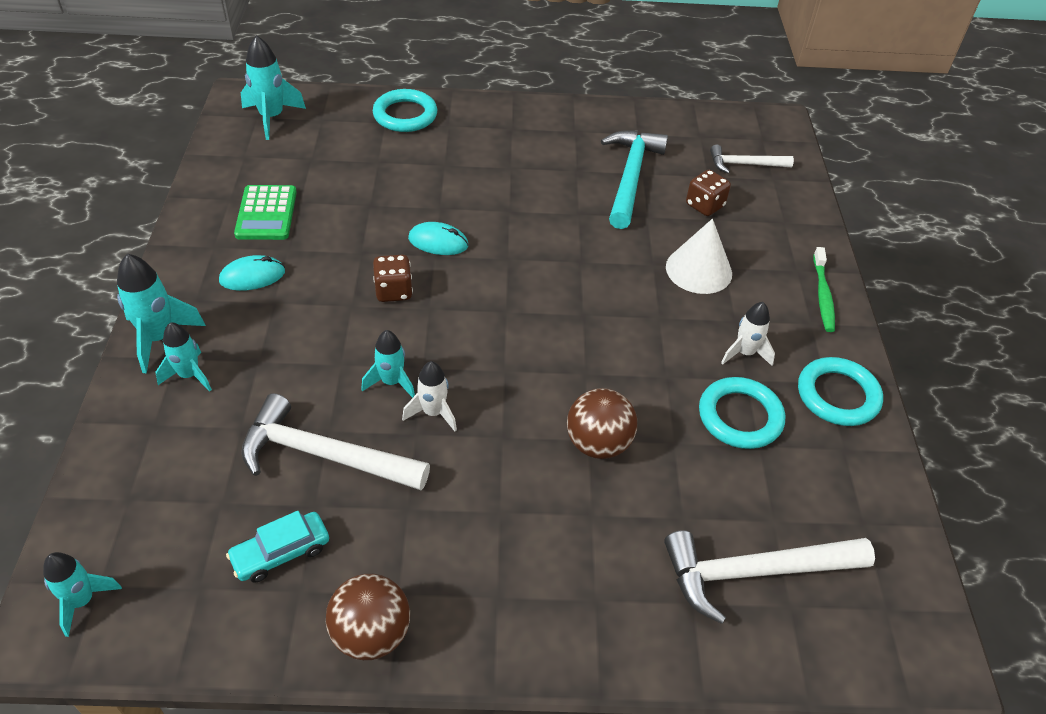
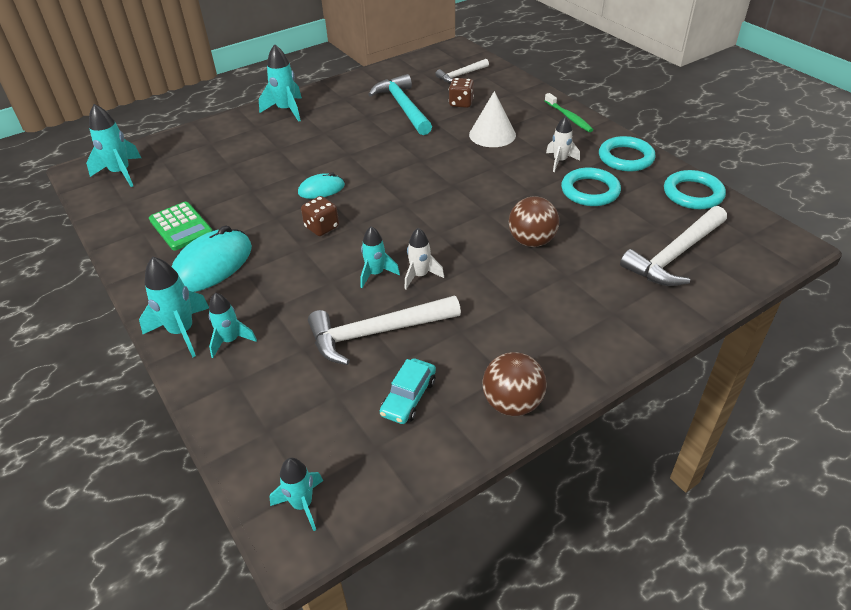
camera: 30 degrees left, 5 degrees down
turquoise mouse [219,255,285,291] -> turquoise mouse [172,225,252,292], size x1.76
turquoise ring [373,89,437,132] -> turquoise ring moved to [664,170,726,209]
none -> turquoise rocket [259,44,302,122]

